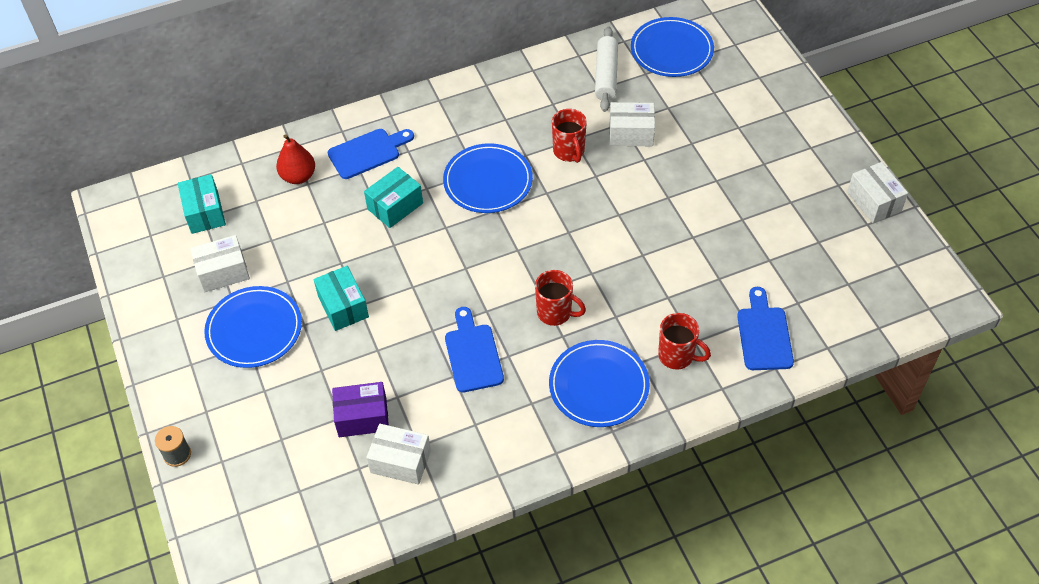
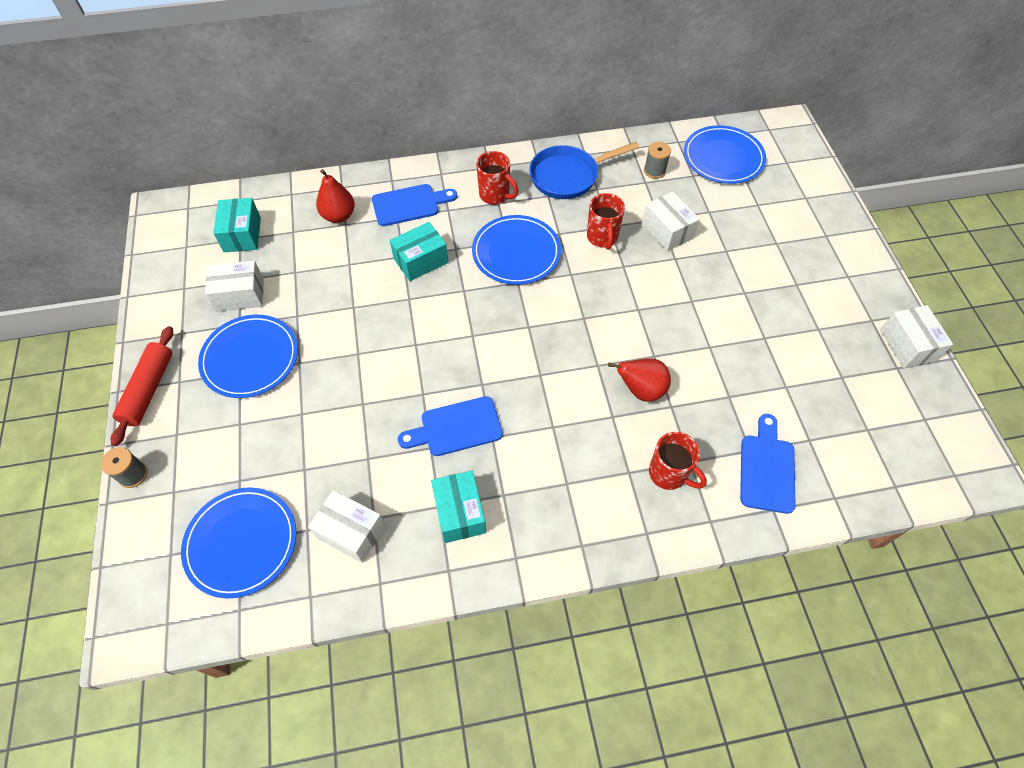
camera: 10 degrees right, 5 degrees up
turquoise box [314,266,369,331] -> turquoise box moved to [431,470,486,543]
purple box [332,382,389,437] -> none
blue cutting board [445,307,504,393] -> blue cutting board turned 105 degrees counterclockwise [398,396,503,456]
red mug [535,270,586,326] -> red mug moved to [476,151,518,205]
blue plate [549,340,650,427] -> blue plate moved to [181,487,296,598]
white rolling pin [595,26,618,112] -> grey spool [644,142,671,179]
white box [609,102,655,146] -> white box turned 45 degrees clockwise [642,191,700,251]
none -> red rolling pin [111,326,173,446]
none -> blue pan [529,142,640,199]
none -> red pear [608,358,671,402]

